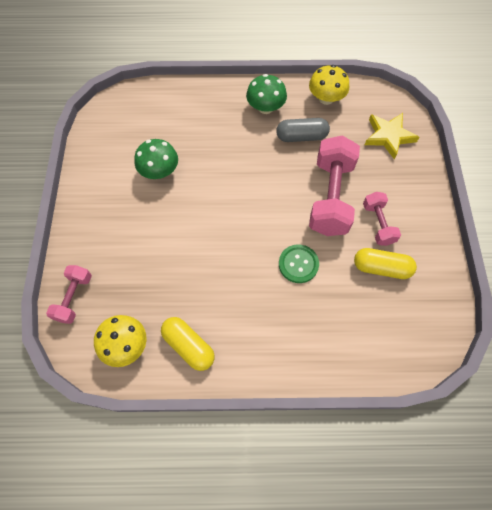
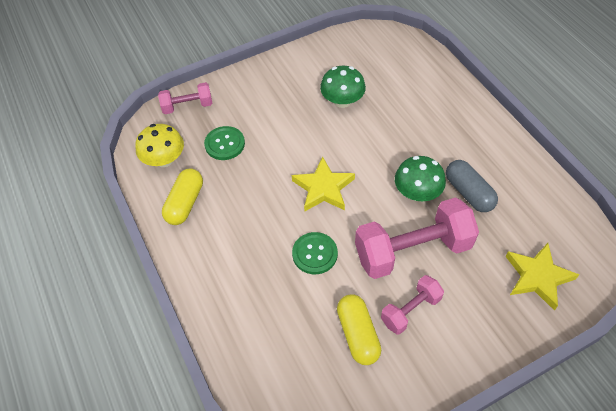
camera: 65 degrees right, 10 degrees down
green mushroom [246,74,287,114] -> green mushroom moved to [395,156,446,201]
yellow mushroom [309,65,349,105] -> none
none -> green button [204,126,245,160]
none -> yellow star [292,156,355,211]

